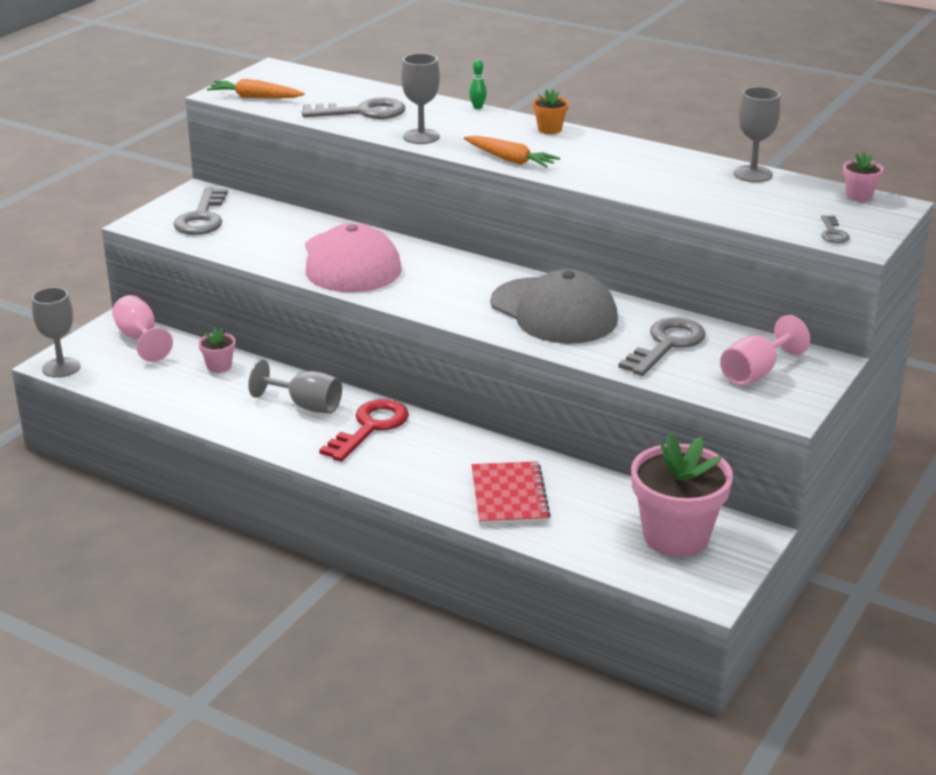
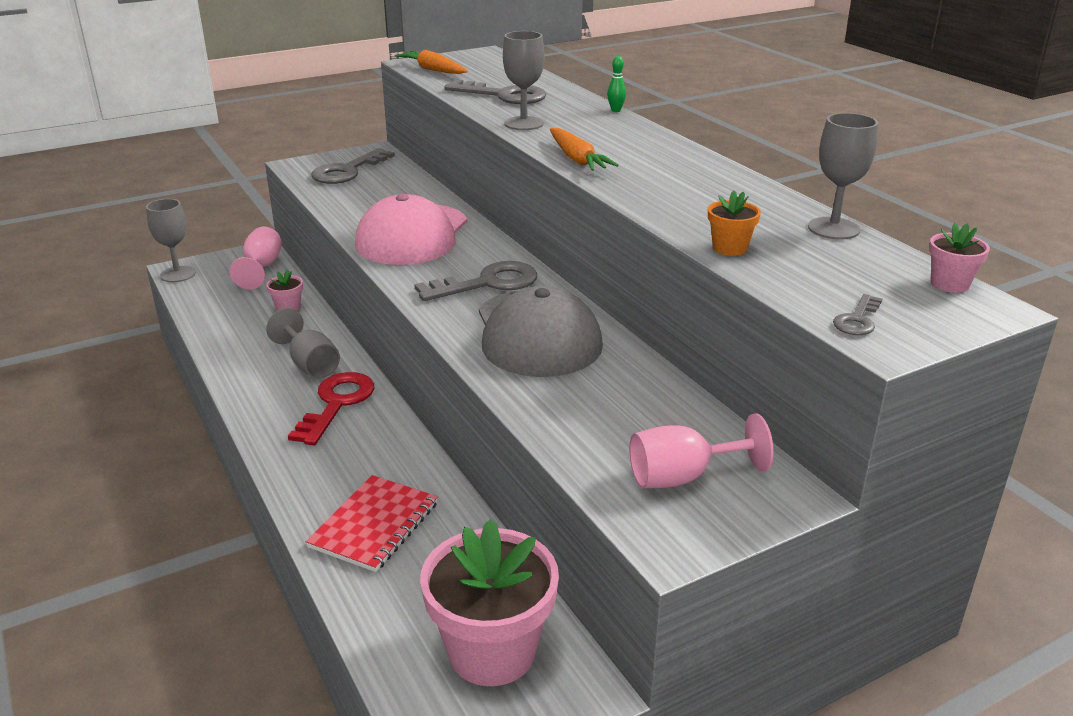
camera: 30 degrees right, 0 degrees up
red key [319,399,409,462] -> red key turned 45 degrees counterclockwise [288,372,374,445]
orange flower pot [533,89,569,134] -> orange flower pot moved to [708,190,761,256]
grey key [618,317,706,376] -> grey key moved to [415,261,537,301]

